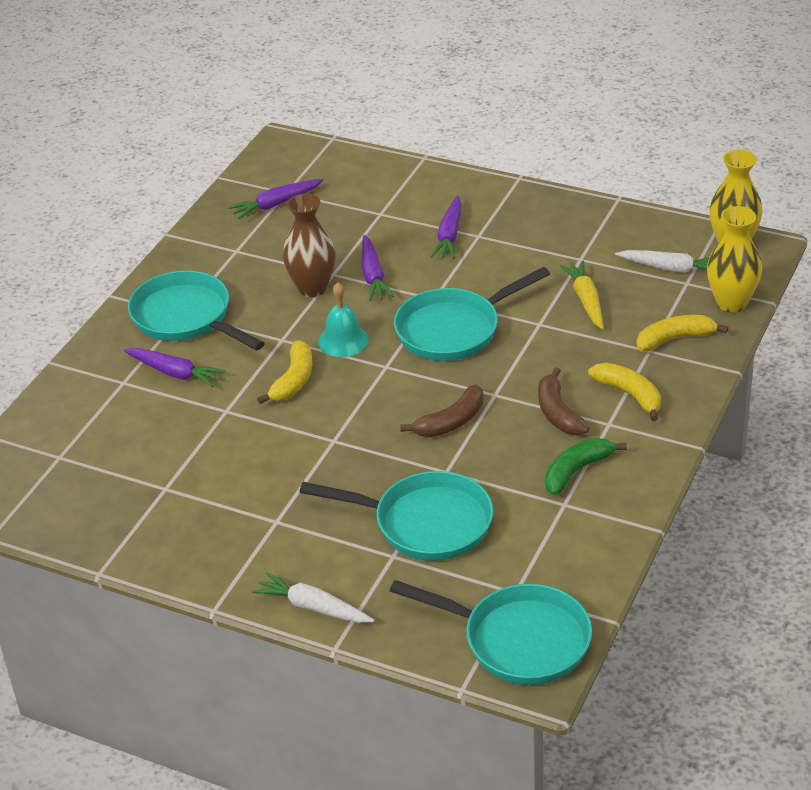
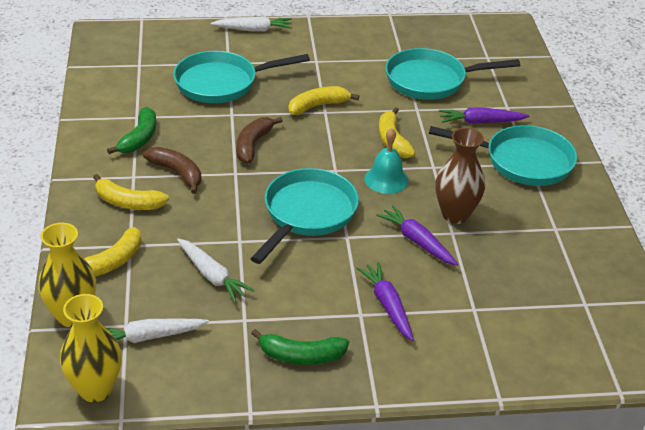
camera: 145 degrees right, 0 degrees up
purple carrot [228,179,323,219] -> none
turquoise pan [390,580,592,685] -> turquoise pan moved to [385,48,520,100]
yellow carrot [560,261,604,329] -> white carrot [177,238,255,303]
none -> green banana [251,329,349,365]
none -> yellow banana [289,86,359,115]

